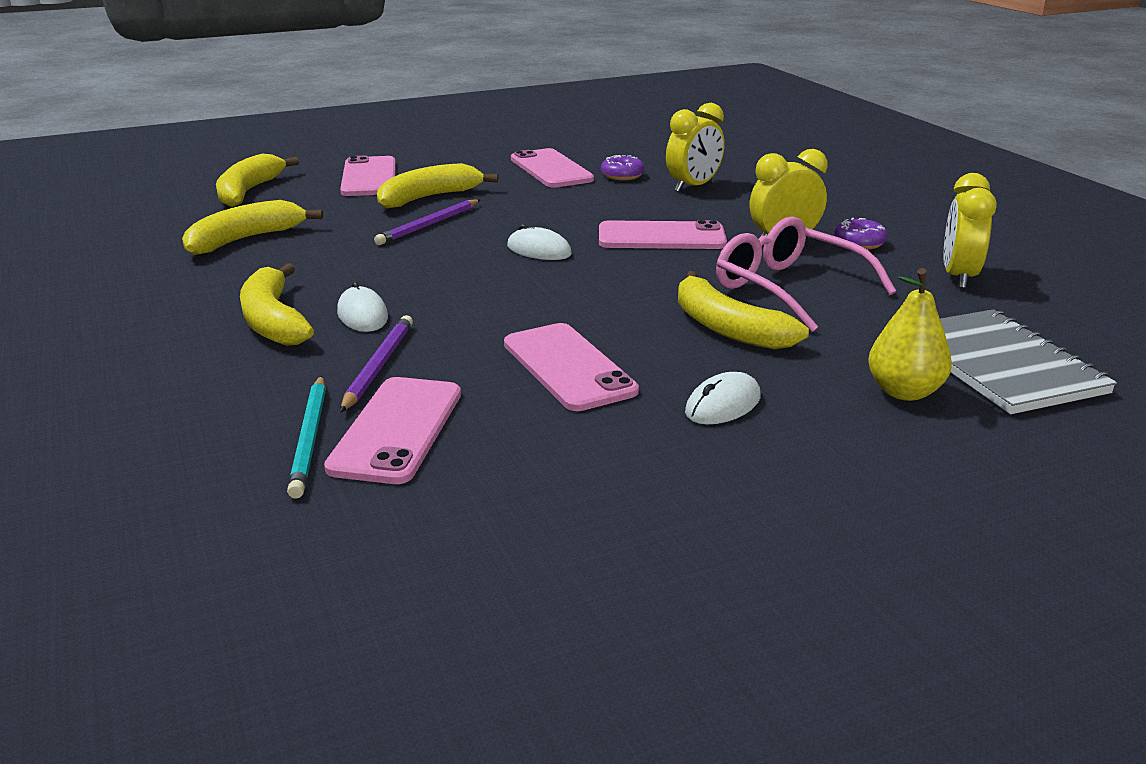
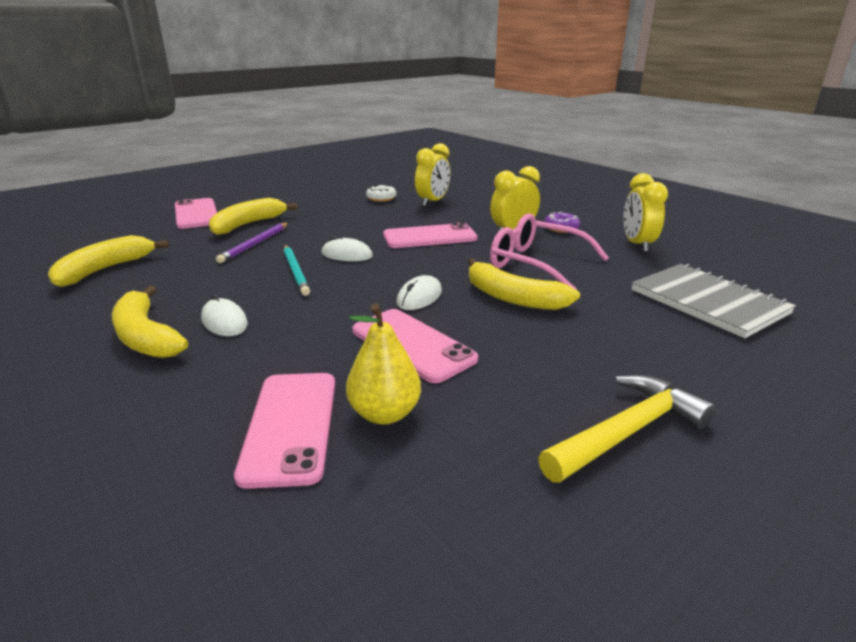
camera: 15 degrees left, 0 degrees up
yellow banana [216,154,299,207] -> none
turquoise pencil [287,376,326,499] -> turquoise pencil moved to [284,245,310,296]
purple pencil [340,315,413,413] -> none
pink phone [511,148,594,188] -> none
purple donut [601,155,645,180] -> white donut [366,184,397,202]
white mouse [685,372,761,424] -> white mouse moved to [396,275,442,310]
yellow pear [868,268,952,401] -> yellow pear moved to [346,304,421,425]
none -> yellow hammer [538,375,715,483]

